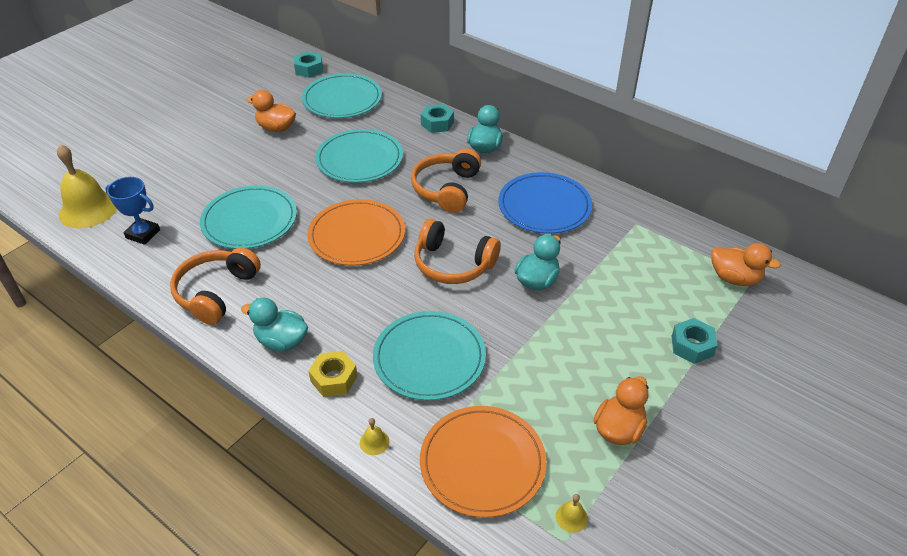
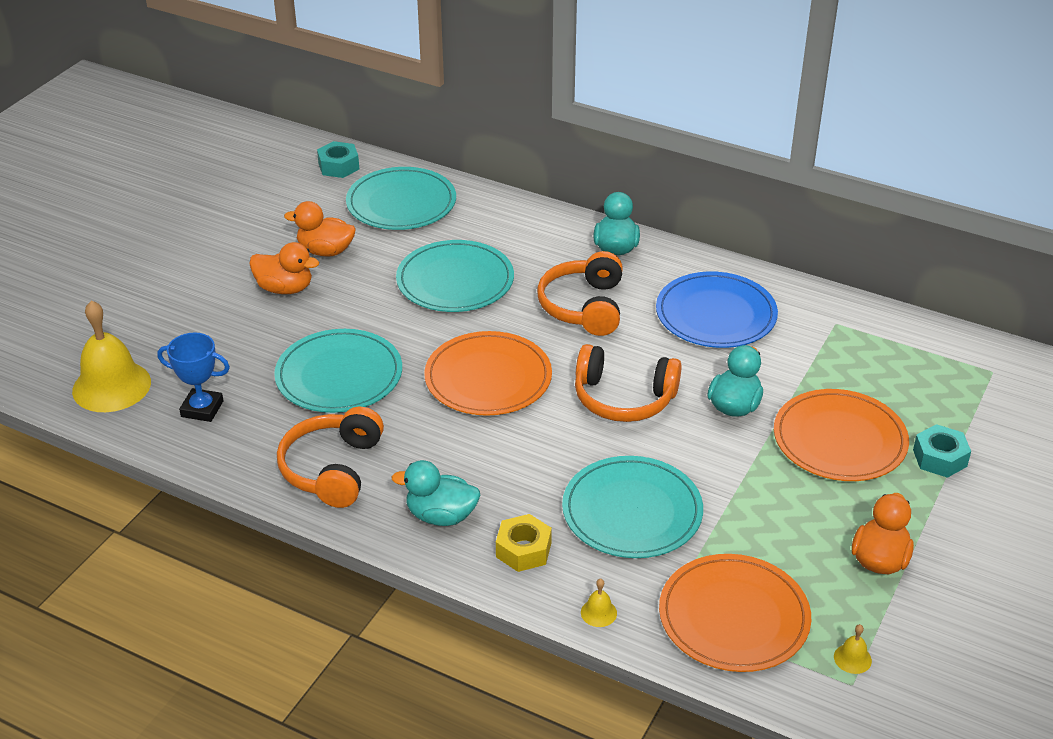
camera: 10 degrees left, 5 degrees down
turquoise nut [421,104,454,133] -> none
orange duck [711,243,781,286] -> orange duck moved to [249,242,319,294]
none -> orange plate [774,389,909,481]

